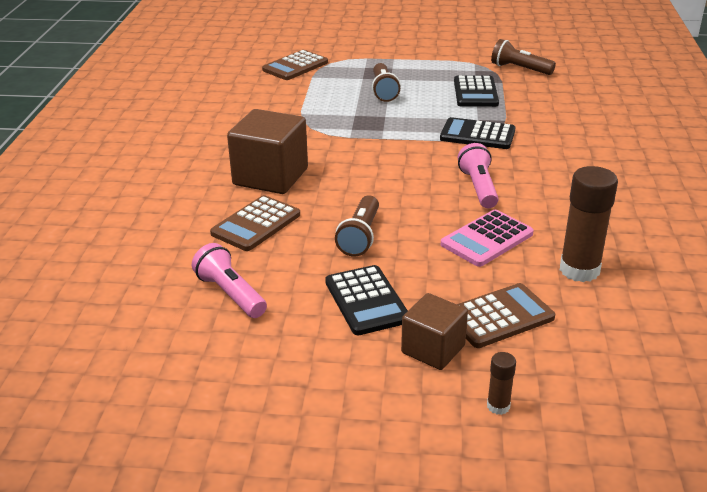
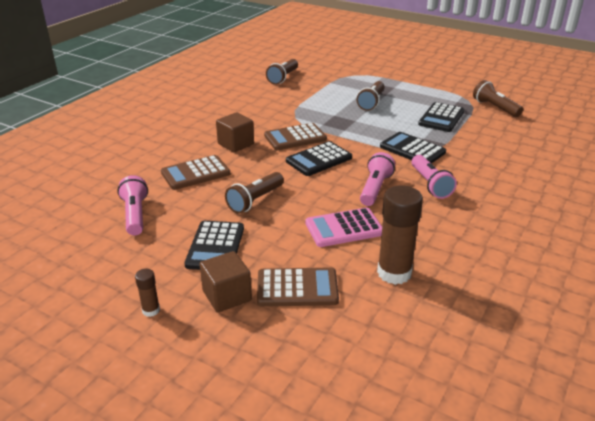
camera: 25 degrees right, 0 degrees up
brown cube [227,109,308,194] -> brown cube [216,112,254,152], size x0.61
brown calculator [262,50,328,80] -> brown calculator moved to [264,123,327,150]
brown glue stick [487,352,516,415] -> brown glue stick moved to [135,269,160,317]
none -> brown flashlight [266,59,298,85]
none -> black calculator [286,141,352,176]
none -> pink flashlight [412,155,457,199]

